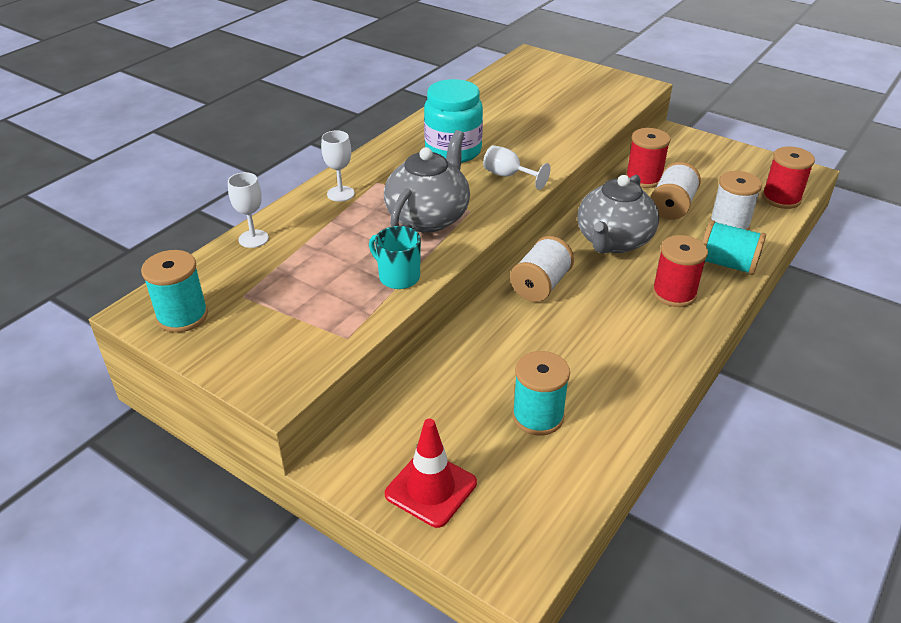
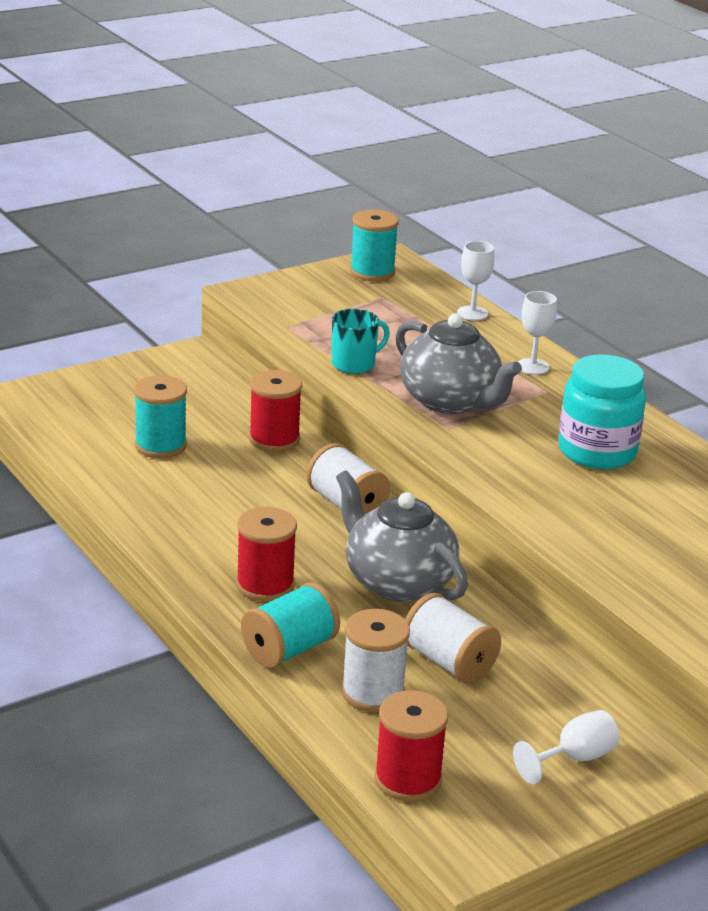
camera: 110 degrees right, 10 degrees down
red traffic cone [385,419,477,528] -> none
white goblet [483,145,550,190] -> white goblet moved to [513,710,620,784]
red spool [626,128,671,188] -> red spool moved to [249,370,302,452]

